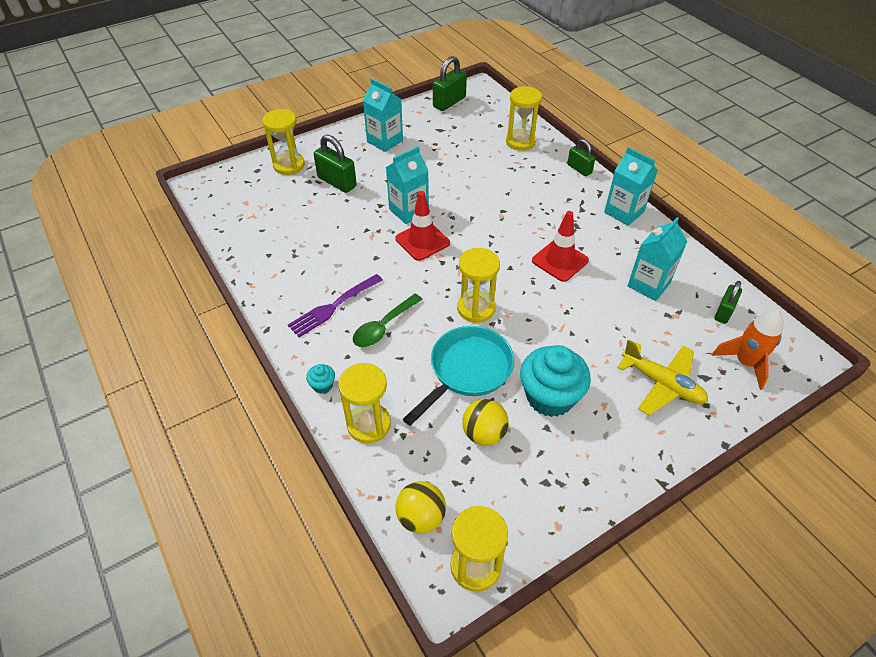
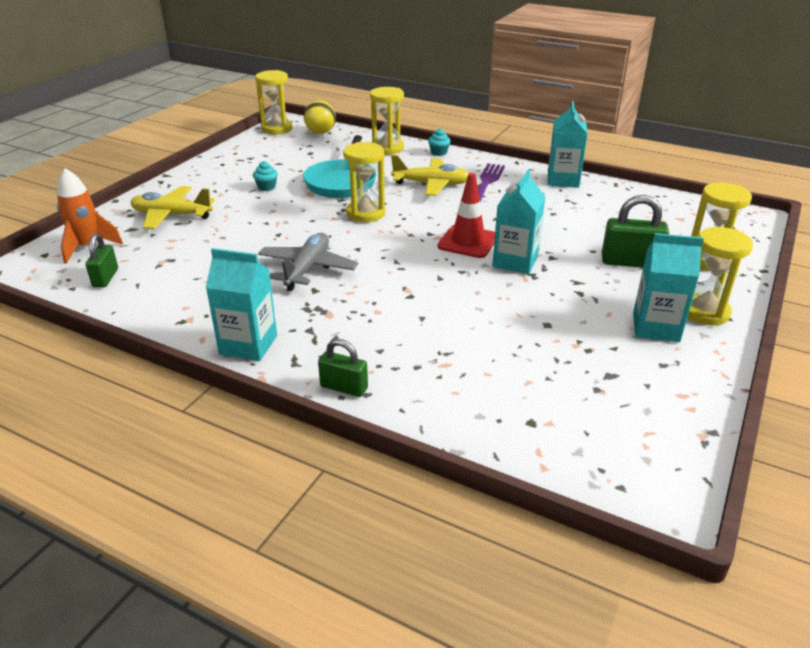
camera: 150 degrees right, 15 degrees down
green spoon [353,294,423,347] -> yellow plane [391,155,469,196]
green padlock [433,56,467,111] -> none
yellow ball [462,399,509,446] -> none
yellow hourglass [506,86,542,151] -> yellow hourglass moved to [687,227,753,326]
turquoise cupcake [520,345,591,417] -> turquoise cupcake [253,161,278,191], size x0.43
red traffic cone [532,211,589,282] -> grey plane [258,233,358,291]
turquoise carton [628,217,687,301] -> turquoise carton moved to [548,101,588,188]

